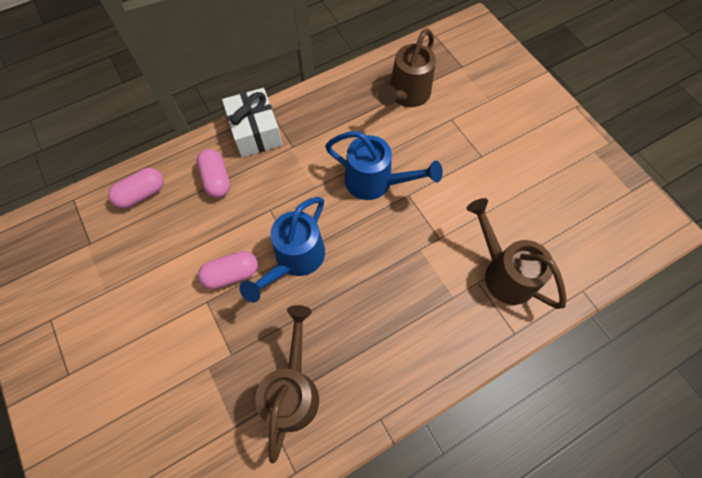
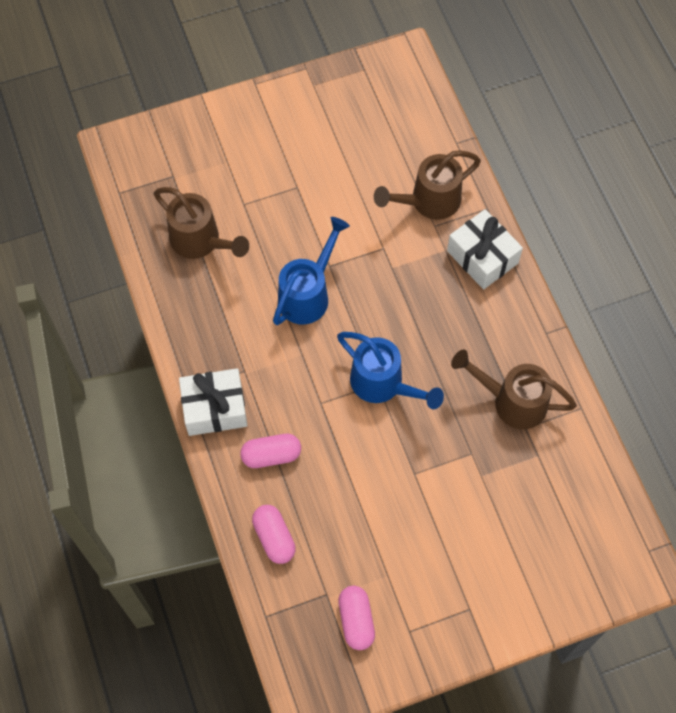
camera: 80 degrees left, 0 degrees up
pink capsule [198,251,258,290] -> pink capsule moved to [338,586,375,650]
none -> white gift [447,209,523,289]

